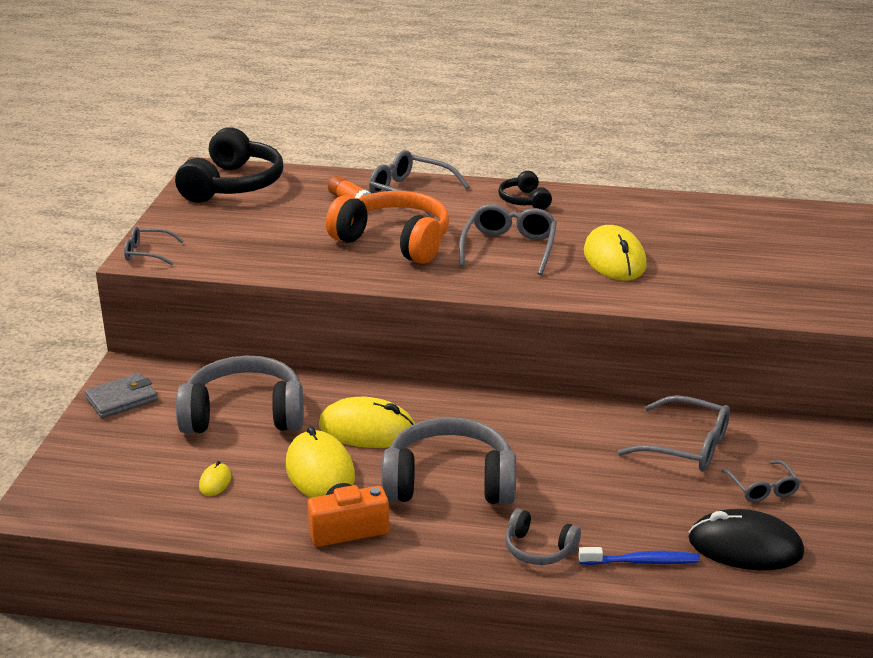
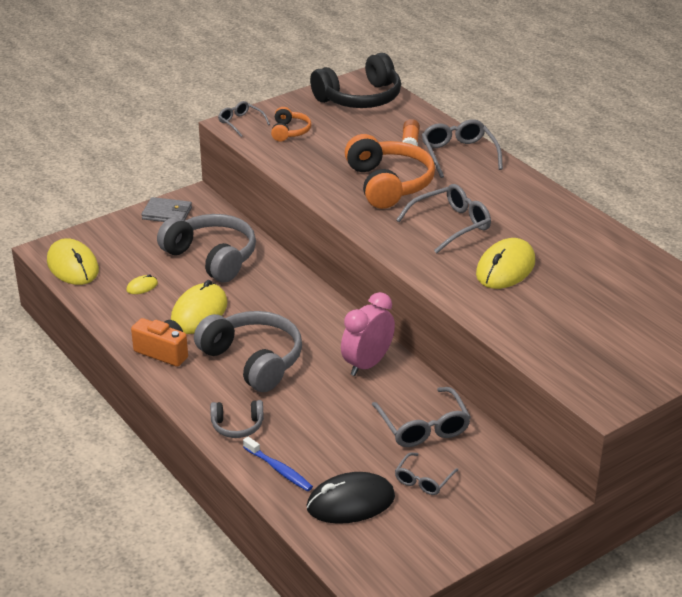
camera: 45 degrees right, 5 degrees up
yellow mouse [319,397,415,448] -> yellow mouse moved to [47,238,99,285]
black headphones [498,171,552,210] -> none
grey headphones [505,509,581,565] -> grey headphones turned 75 degrees counterclockwise [210,400,264,438]
black mouse [688,509,804,570] -> black mouse turned 75 degrees counterclockwise [307,472,395,524]
none -> orange headphones [271,107,311,142]
none -> pink clock [341,292,395,376]

